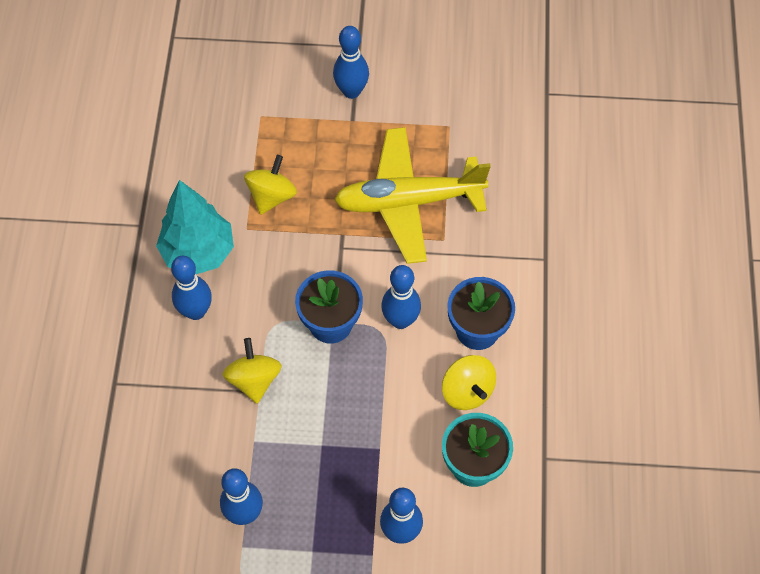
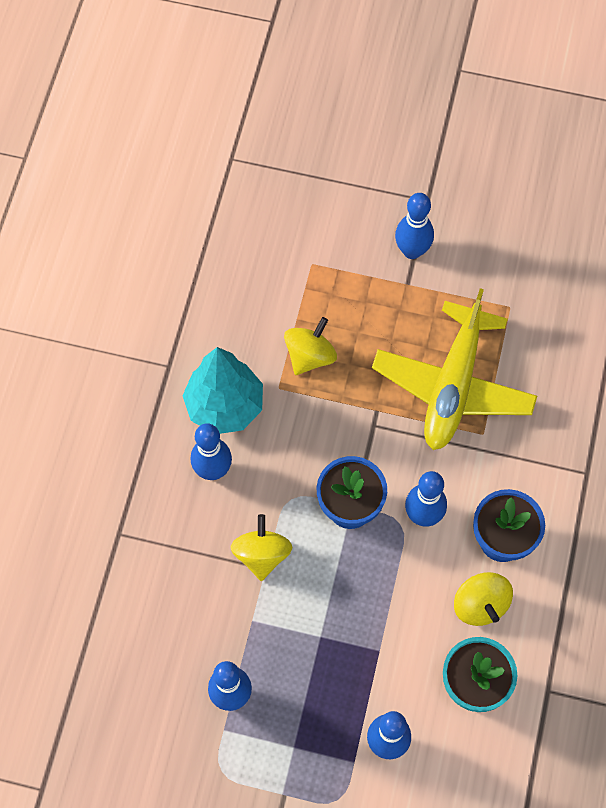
camera: 10 degrees right, 5 degrees up
yellow plane [334,127,491,264] -> yellow plane turned 75 degrees counterclockwise [372,288,537,450]

